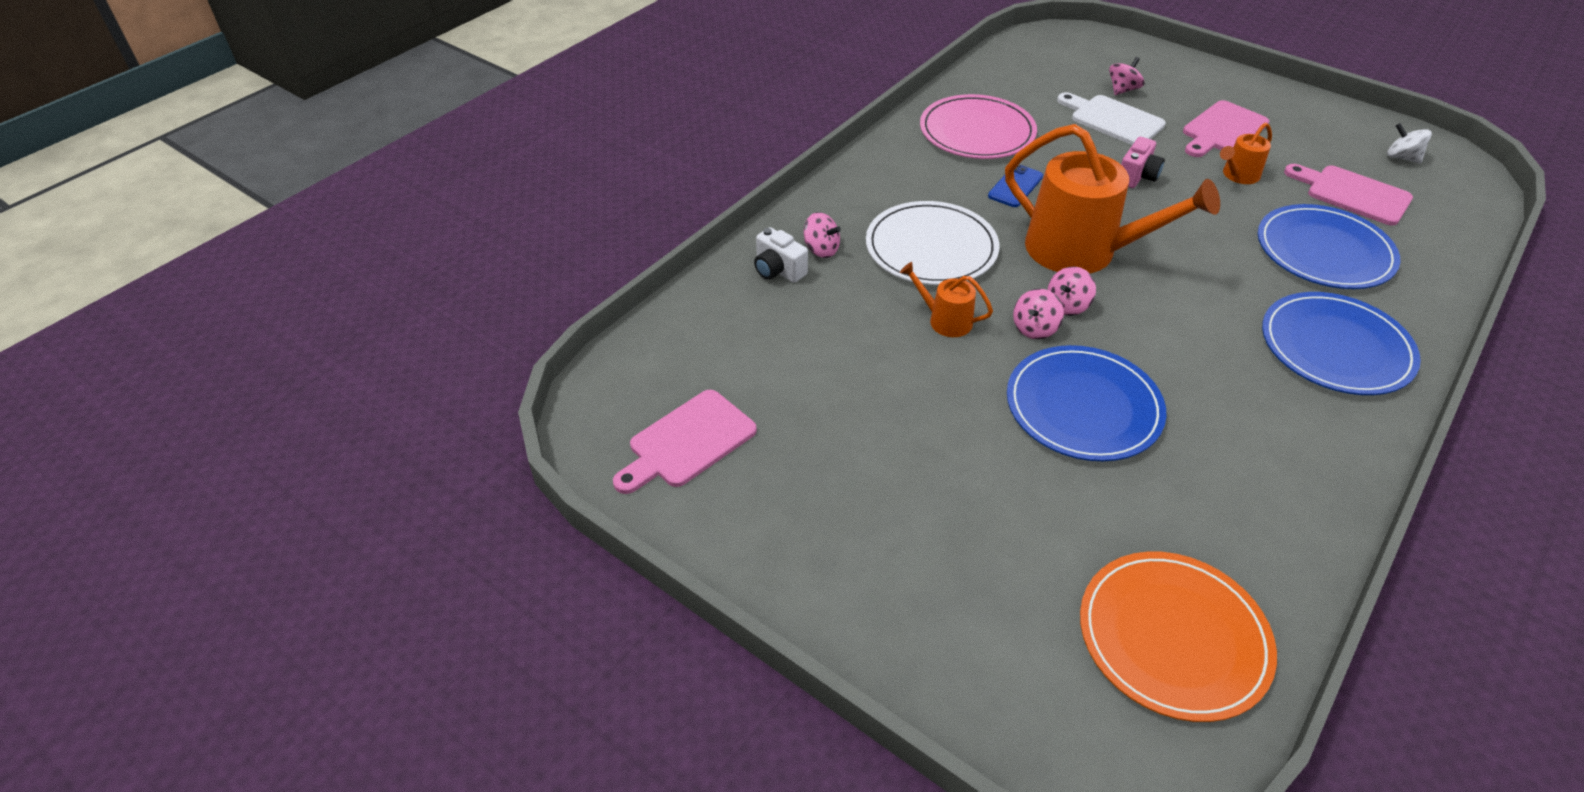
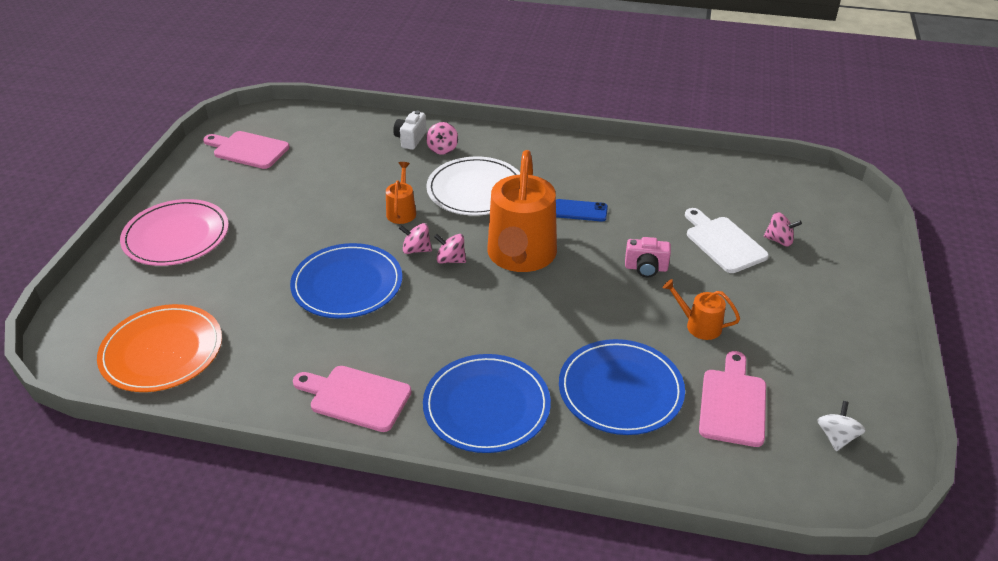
camera: 65 degrees right, 5 degrees down
pink plate [920,94,1037,159] -> pink plate moved to [120,199,229,266]
white cutting board [1057,92,1166,145] -> white cutting board turned 45 degrees counterclockwise [685,208,769,273]
pink cutting board [1183,100,1269,157] -> pink cutting board moved to [293,366,411,432]

